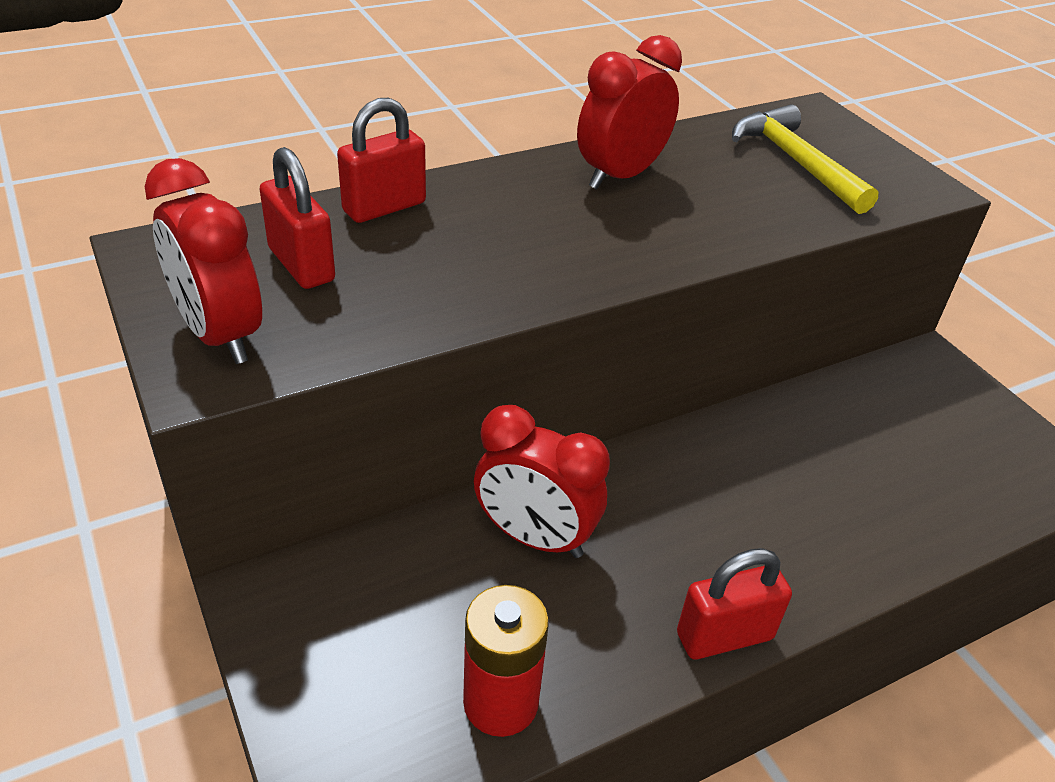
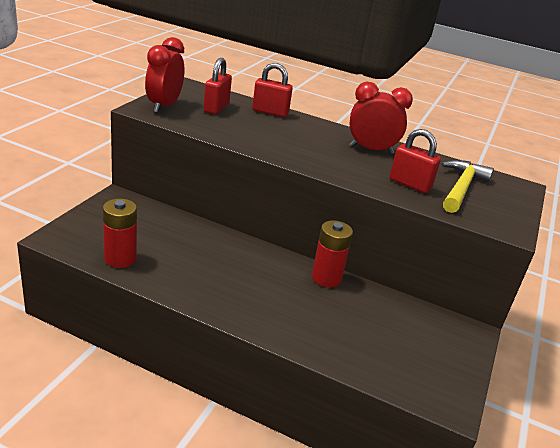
camera: 50 degrees right, 10 degrees down
red clock [474,405,610,558] -> none
red padlock [677,548,792,660] -> red padlock moved to [390,129,441,193]
none -> red battery [312,220,353,287]

